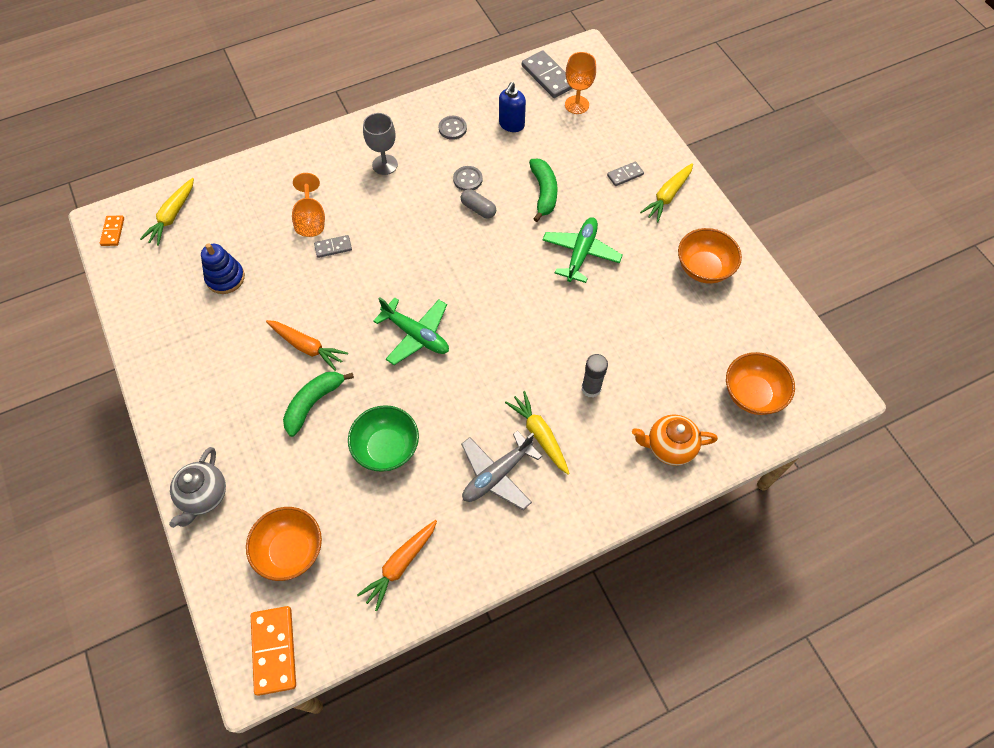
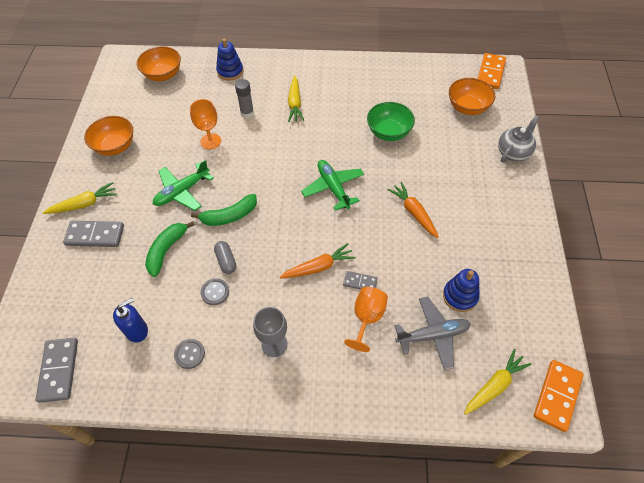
camera: 150 degrees left, 5 degrees down
orange domino [100,216,124,246] -> orange domino [534,360,584,432], size x1.78
green banana [283,372,354,437] -> green banana moved to [191,194,257,226]
orange carrot [357,520,437,611] -> orange carrot moved to [280,243,356,279]
grey plane [461,431,542,510] -> grey plane moved to [394,297,471,370]
orange goblet [565,52,596,114] -> orange goblet moved to [190,99,221,150]
grey domino [607,161,644,186] -> grey domino [63,221,124,247], size x1.78
orange teapot [632,414,718,466] -> blue stacking toy [216,39,243,80]

